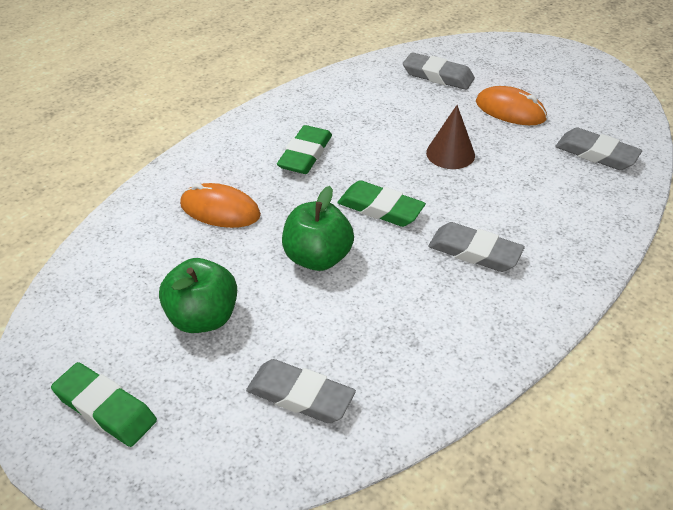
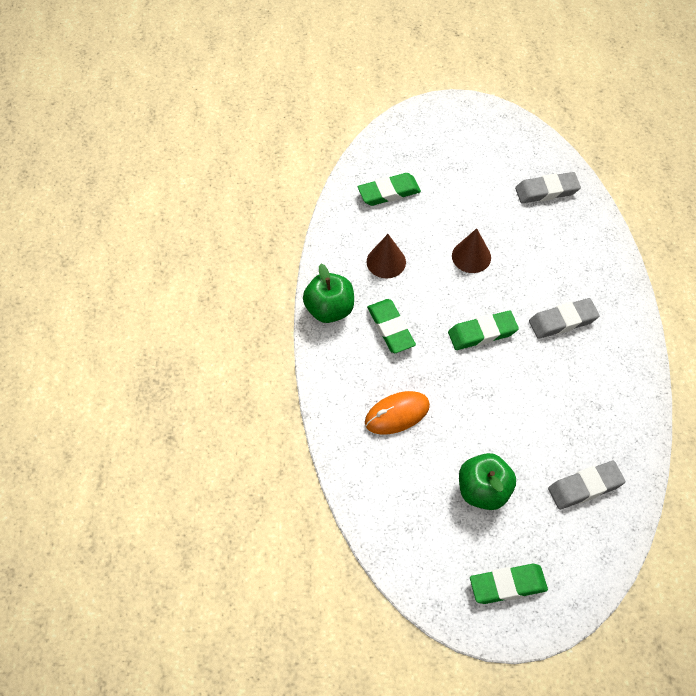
camera: 45 degrees left, 15 degrees up
green apple [282,186,354,271] -> green apple moved to [303,264,354,323]
grey eraser [403,52,475,90] -> green eraser [358,173,421,206]
orange mouse [476,86,547,125] -> none
none -> brown cone [367,234,406,278]

